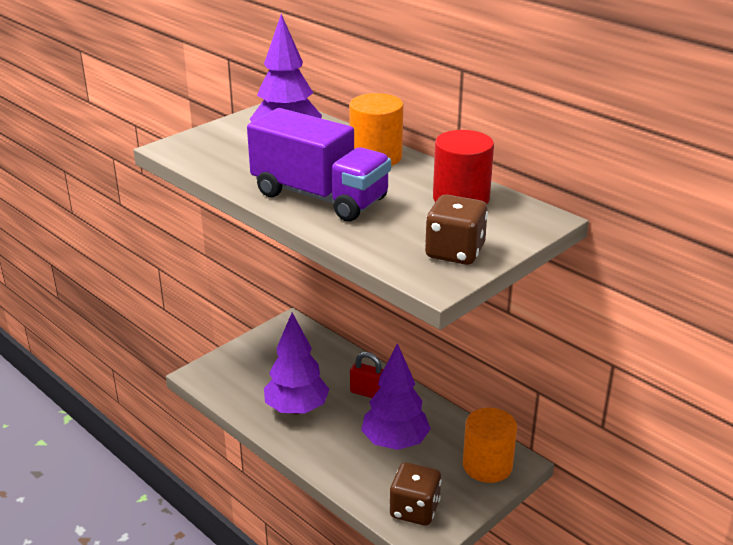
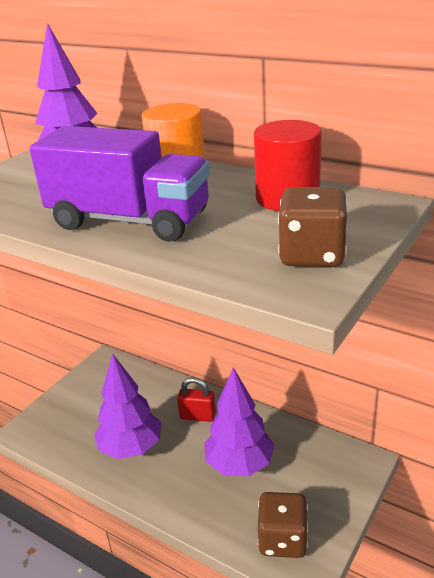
camera: 10 degrees left, 0 degrees up
orange cylinder [463,408,517,483] -> none

